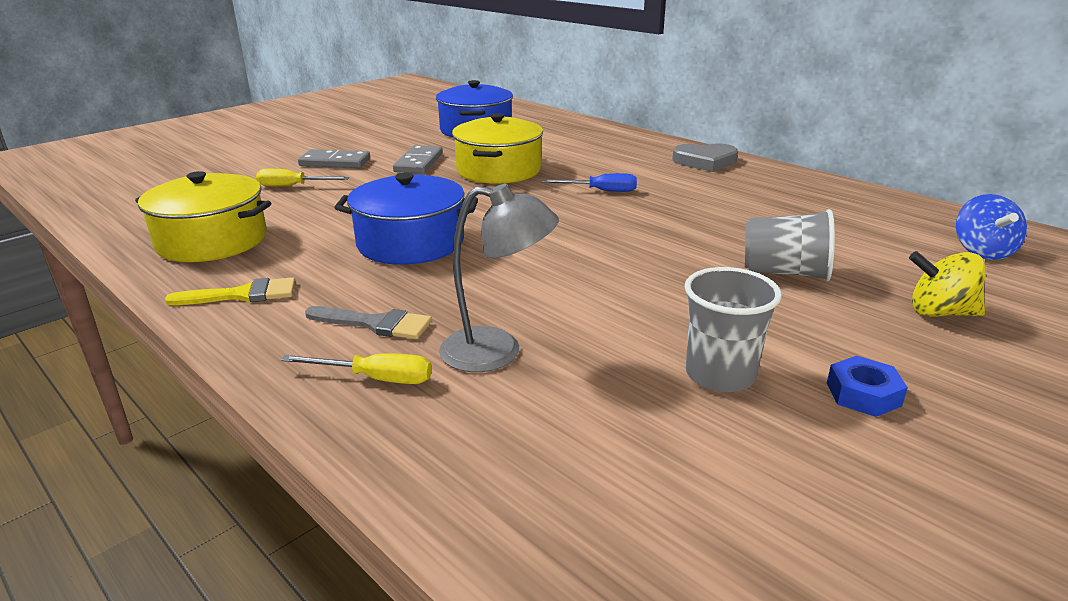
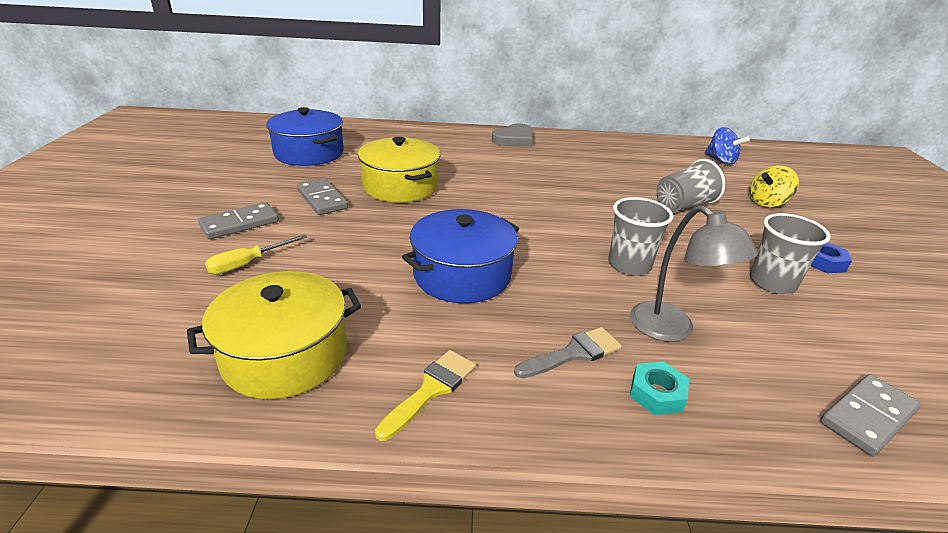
camera: 45 degrees left, 5 degrees up
yellow screwdriver [281,353,432,384] -> turquoise nut [630,361,689,415]
grey lamp [439,184,559,372] -> grey lamp turned 90 degrees clockwise [630,205,758,342]
blue screwdriver [542,173,637,192] -> none
none -> grey cup [608,197,674,276]
none -> grey domino [820,374,921,456]

